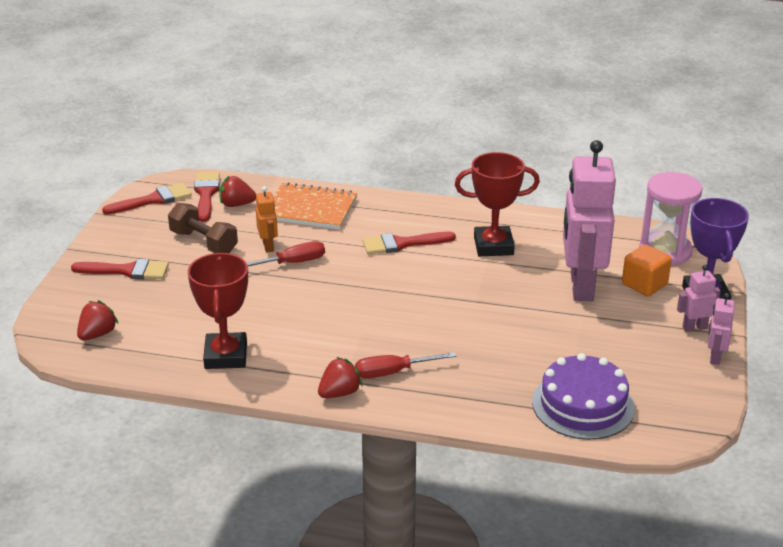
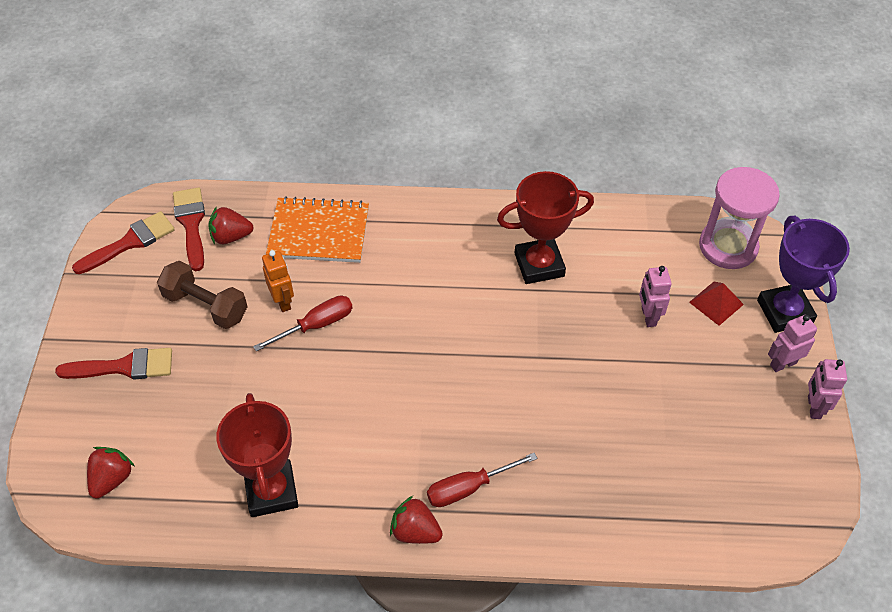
camera: 10 degrees left, 20 degrees up
red strawberry [318,357,362,398] -> red strawberry turned 105 degrees counterclockwise [390,496,443,544]
red brush [362,232,456,254] -> none
purple cake [532,353,635,440] -> none
pink robot [563,140,616,301] -> pink robot [639,266,672,327], size x0.44
orange cube [622,244,672,296] -> red pyramid [689,282,744,326]

